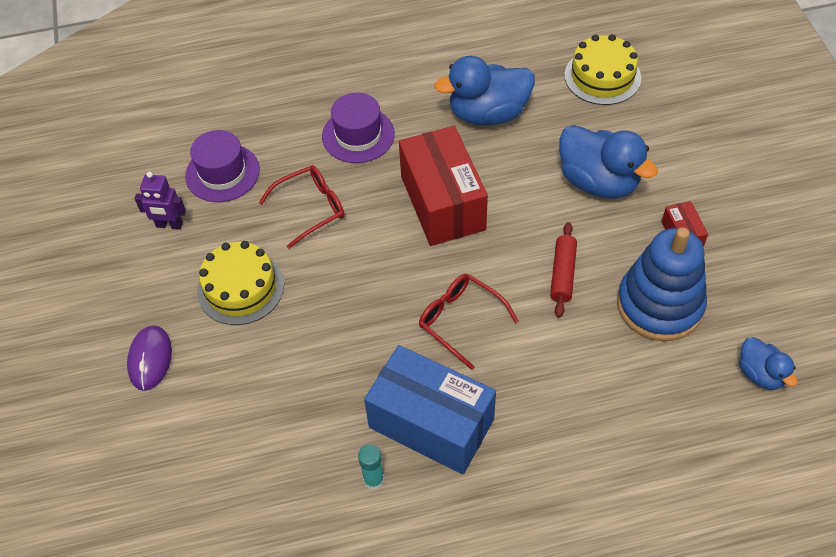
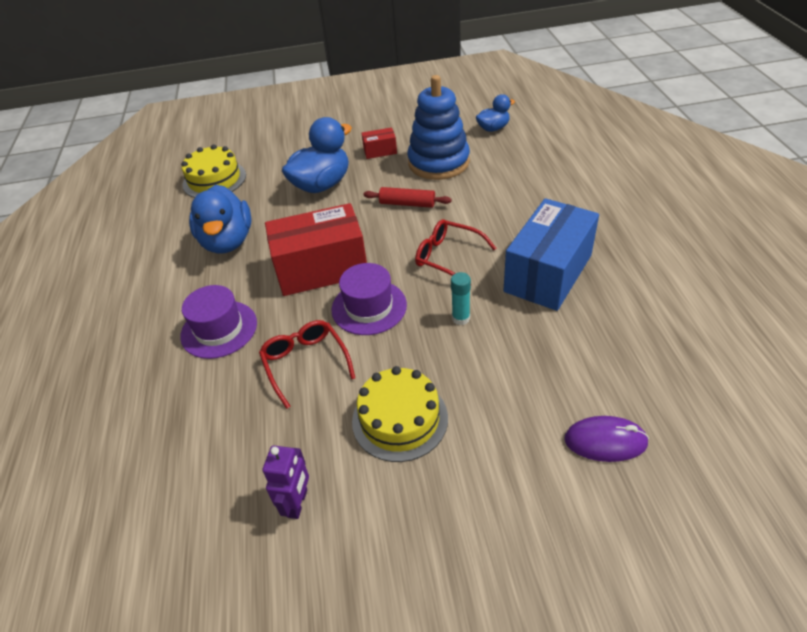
camera: 85 degrees left, 10 degrees down
purple mouse [127,325,172,391] -> purple mouse moved to [564,416,649,462]
purple hat [185,130,260,202] -> purple hat moved to [331,263,407,335]
turquoise glue stick [358,444,384,490] -> turquoise glue stick moved to [451,272,471,325]
red glasses [419,274,519,370] -> red glasses turned 75 degrees clockwise [415,219,496,276]

